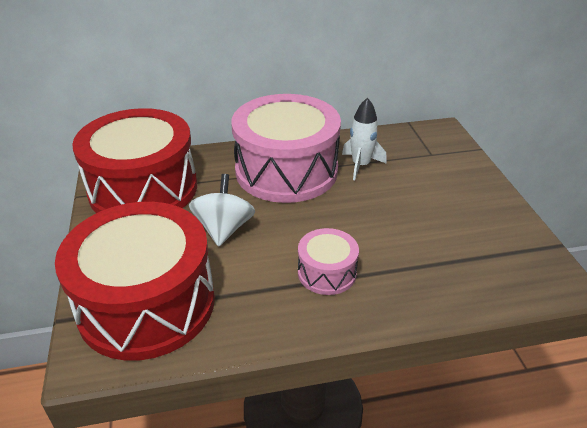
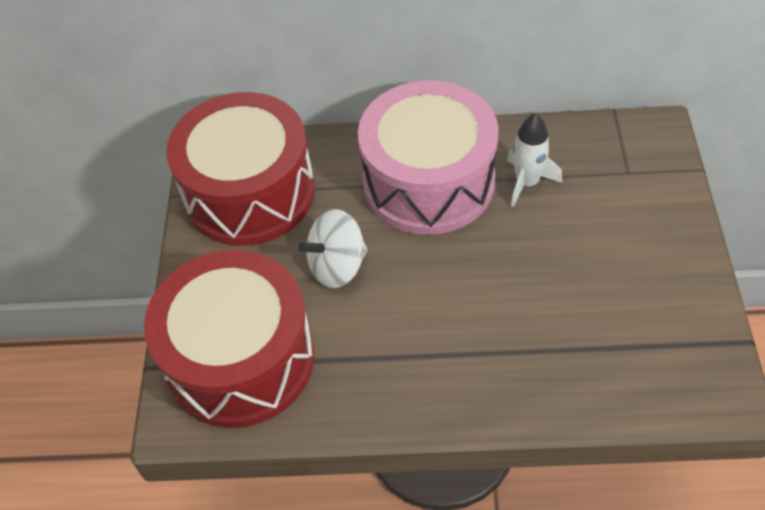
camera: 15 degrees right, 15 degrees up
white spinning top [189,174,255,247] -> white spinning top turned 135 degrees counterclockwise [298,209,368,288]
pink drum [298,228,359,295] -> none

